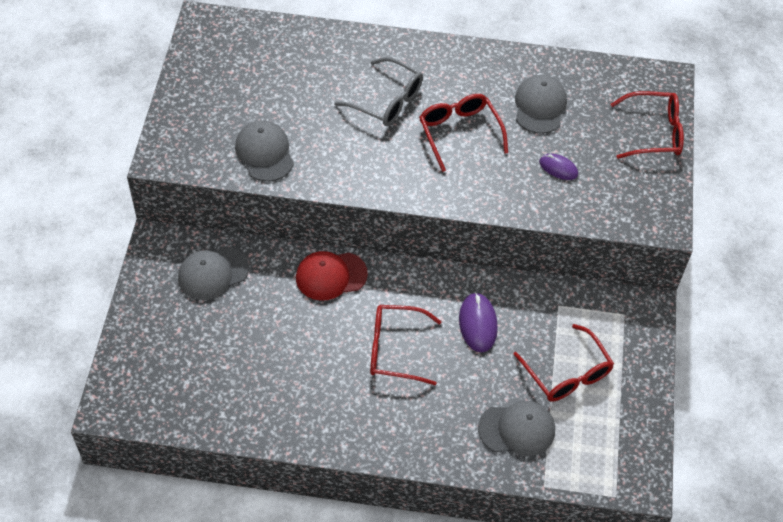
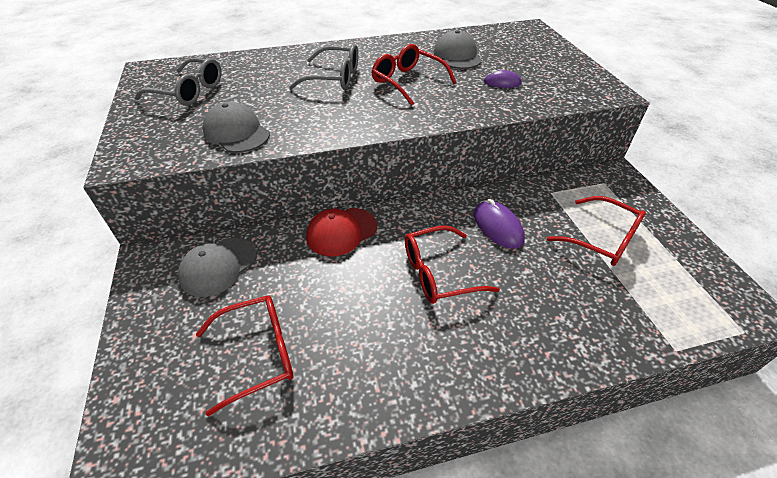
camera: 20 degrees left, 10 degrees down
grey cap [478,401,555,456] -> none
red glasses [611,91,684,159] -> red glasses moved to [196,295,294,416]
none -> grey glasses [135,58,222,106]

